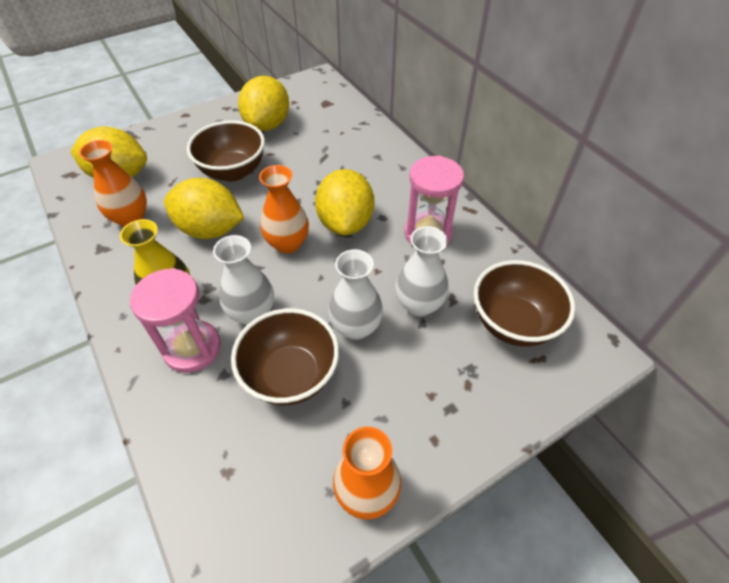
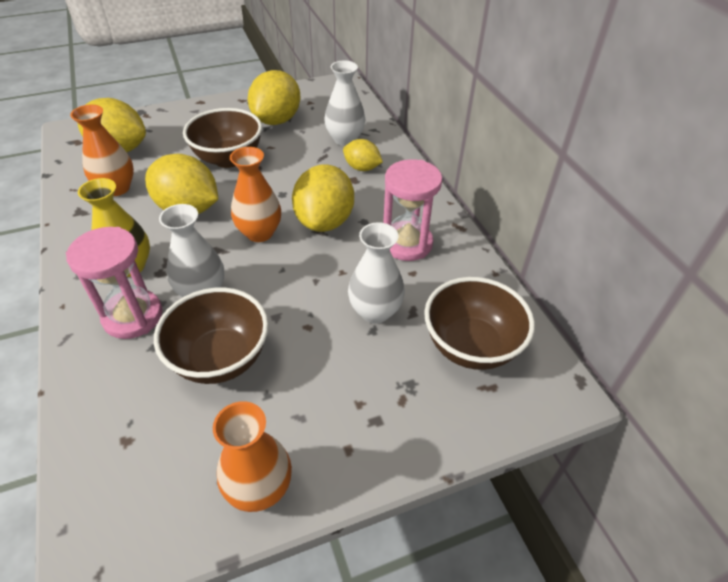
camera: 10 degrees right, 5 degrees down
white vase [328,249,383,340] -> white vase moved to [324,60,365,146]
none -> yellow lemon [343,139,383,171]

